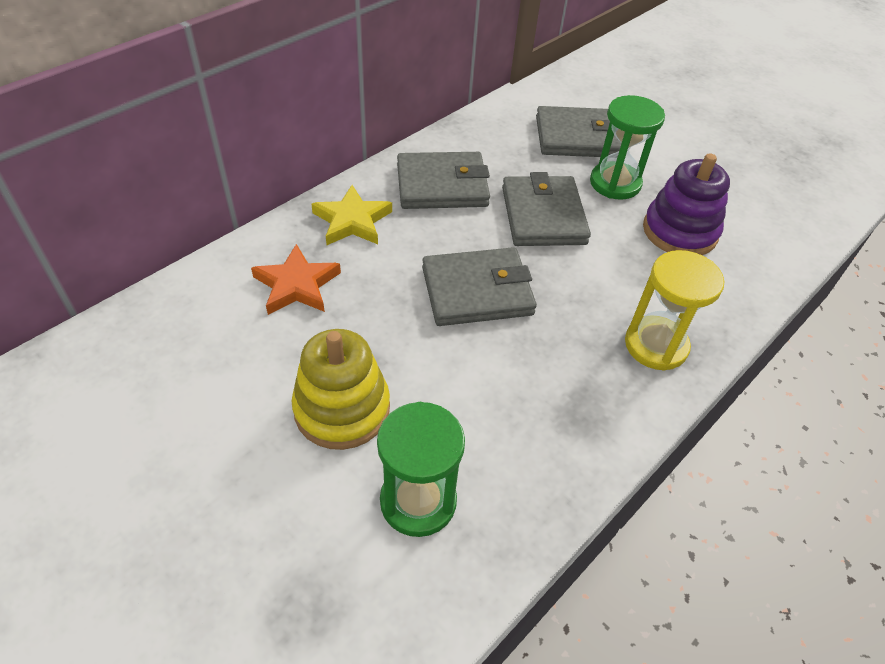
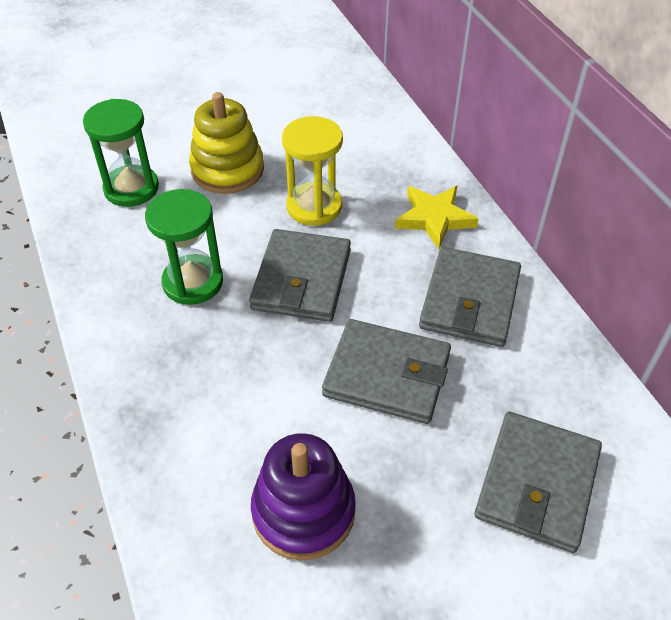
camera: 115 degrees right, 0 degrees up
orange star [251,244,341,315] -> none
green hourglass [590,95,665,200] -> green hourglass moved to [145,189,223,305]
yellow hourglass [625,250,724,371] -> yellow hourglass moved to [282,116,343,226]

